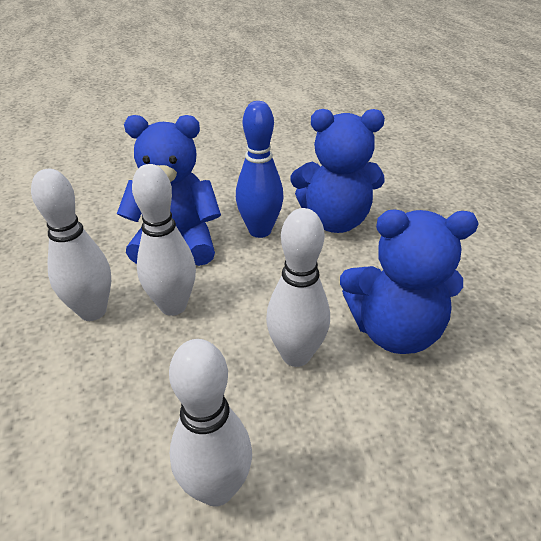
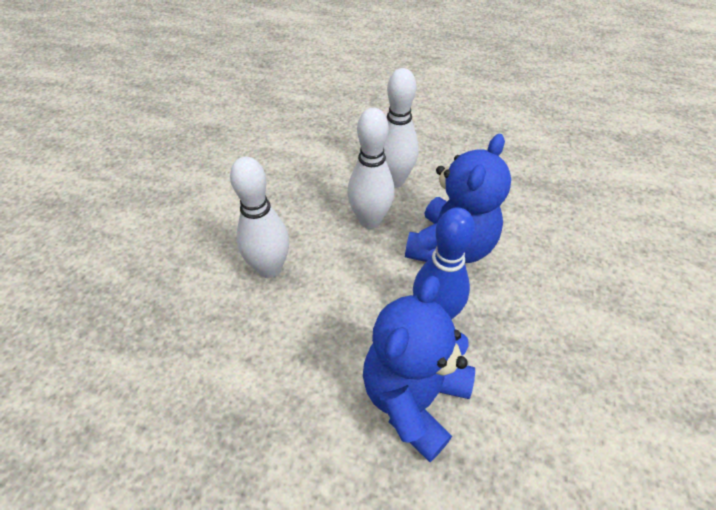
camera: 120 degrees right, 10 degrees up
white bowling pin [169,339,252,507] -> none
blue teddy bear [340,210,479,354] -> none

